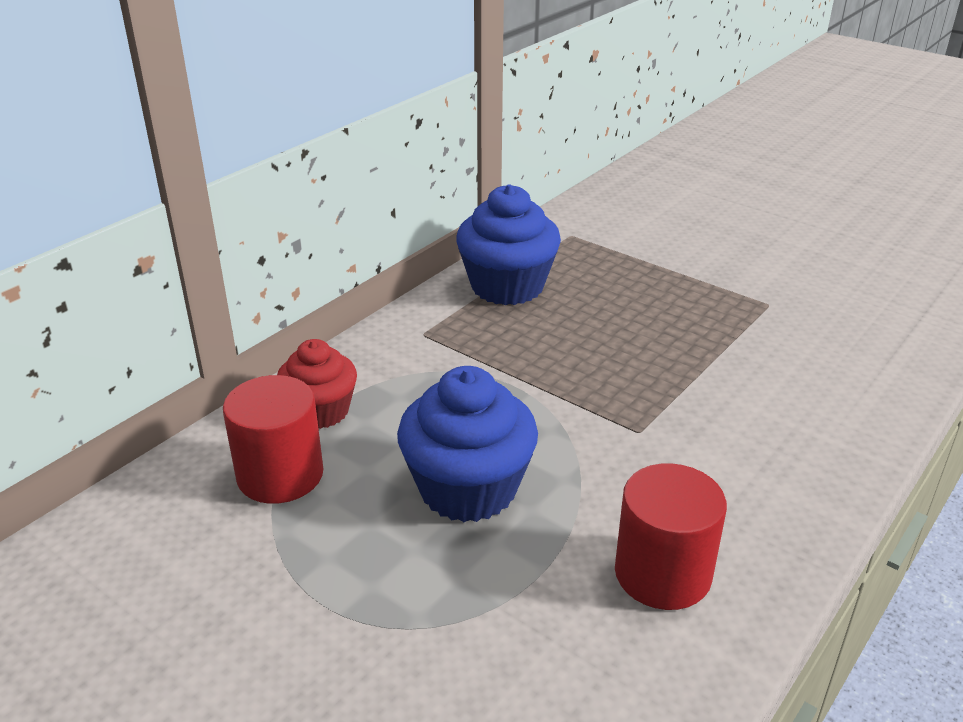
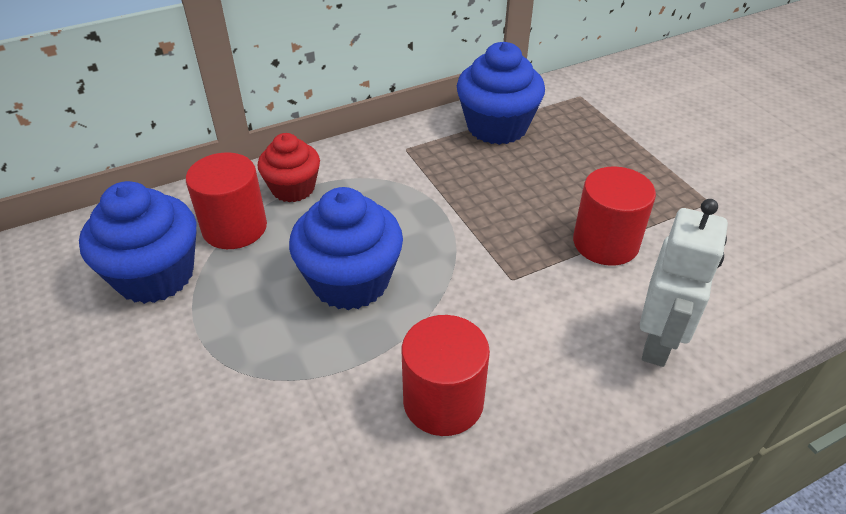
camera: 25 degrees right, 10 degrees up
none -> blue cupcake [79,181,197,304]
none -> red cylinder [573,167,656,266]
none -> white robot [640,199,728,367]

